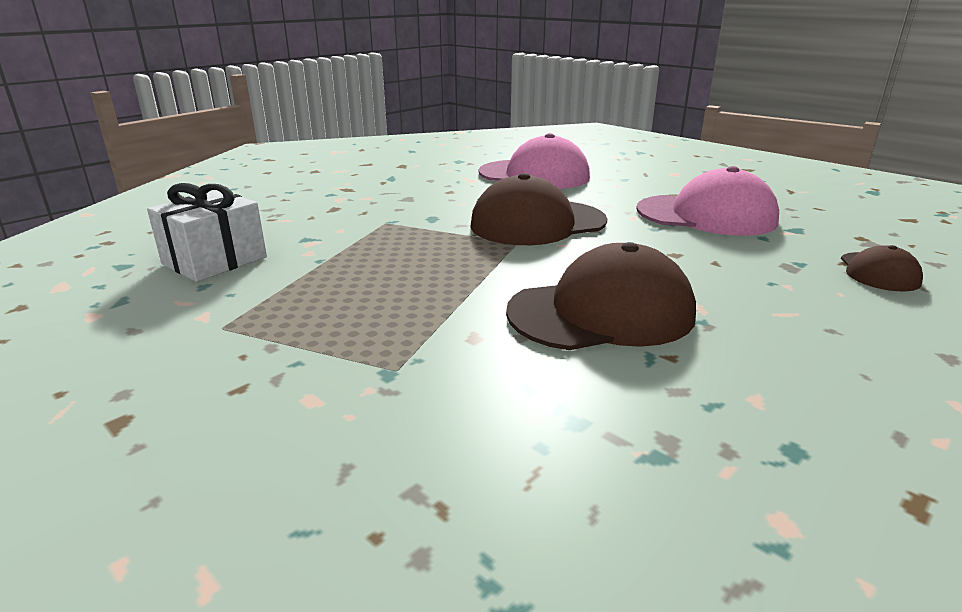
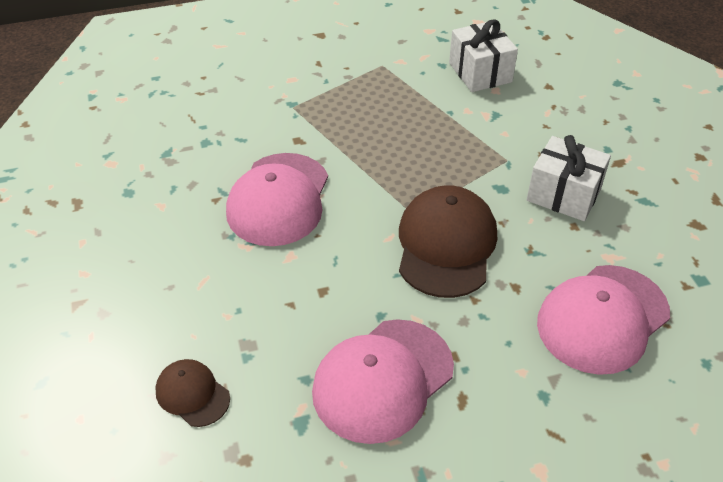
camera: 120 degrees right, 20 degrees up
brown cap [506,242,696,350] -> pink cap [226,153,328,246]
none -> white gift [527,135,611,221]

